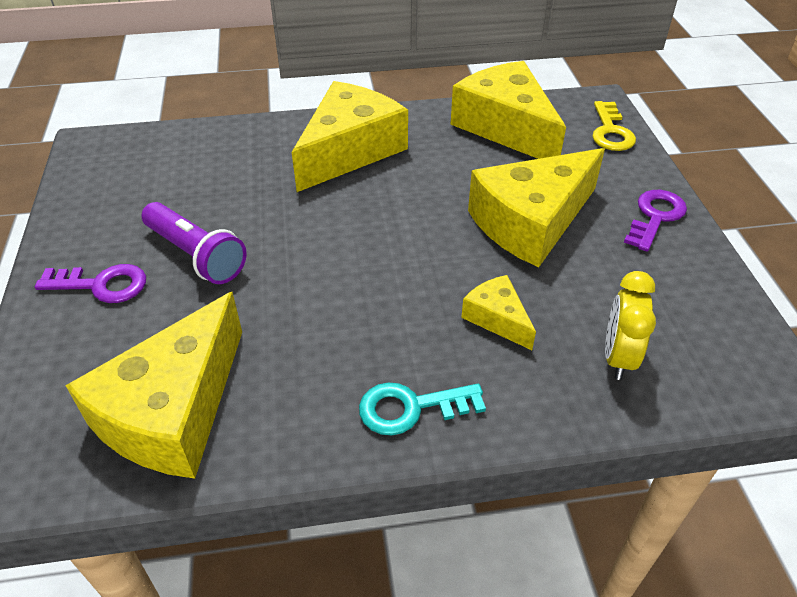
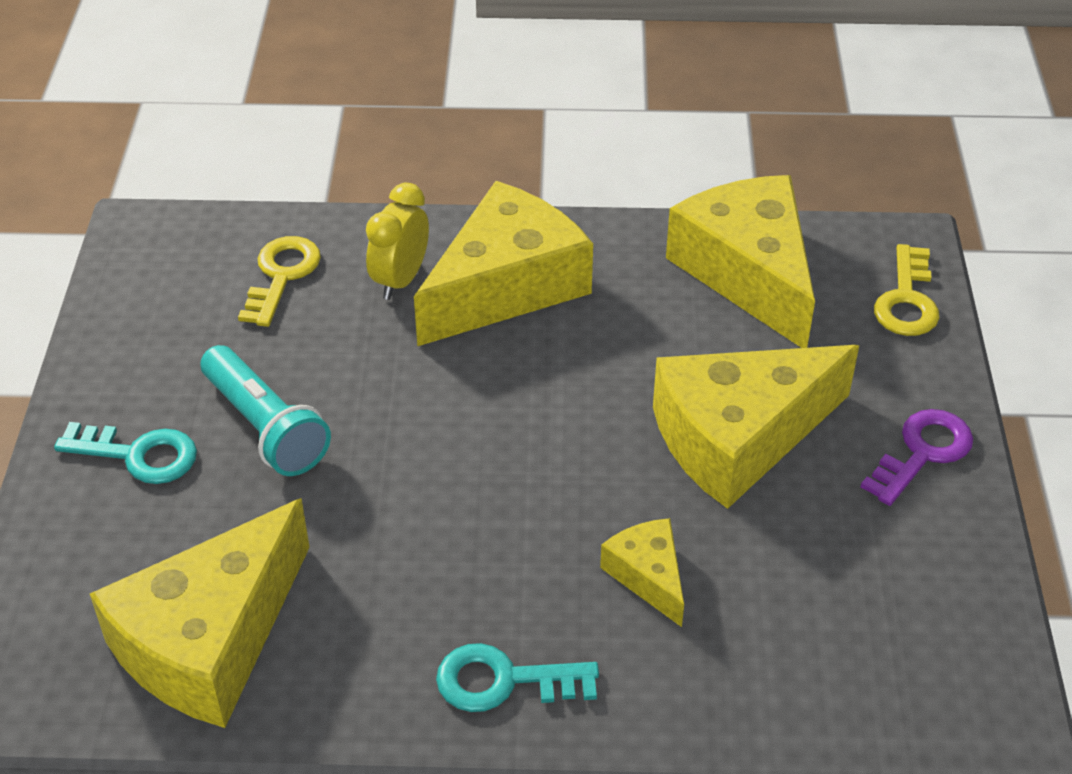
camera: 10 degrees right, 0 degrees up
purple key [35,264,146,303] -> turquoise key [54,422,197,484]
purple flashlight [142,202,247,284] -> turquoise flashlight [200,345,331,476]
yellow clock [605,271,656,380] -> yellow clock moved to [366,182,429,300]
none -> yellow key [238,236,321,327]

